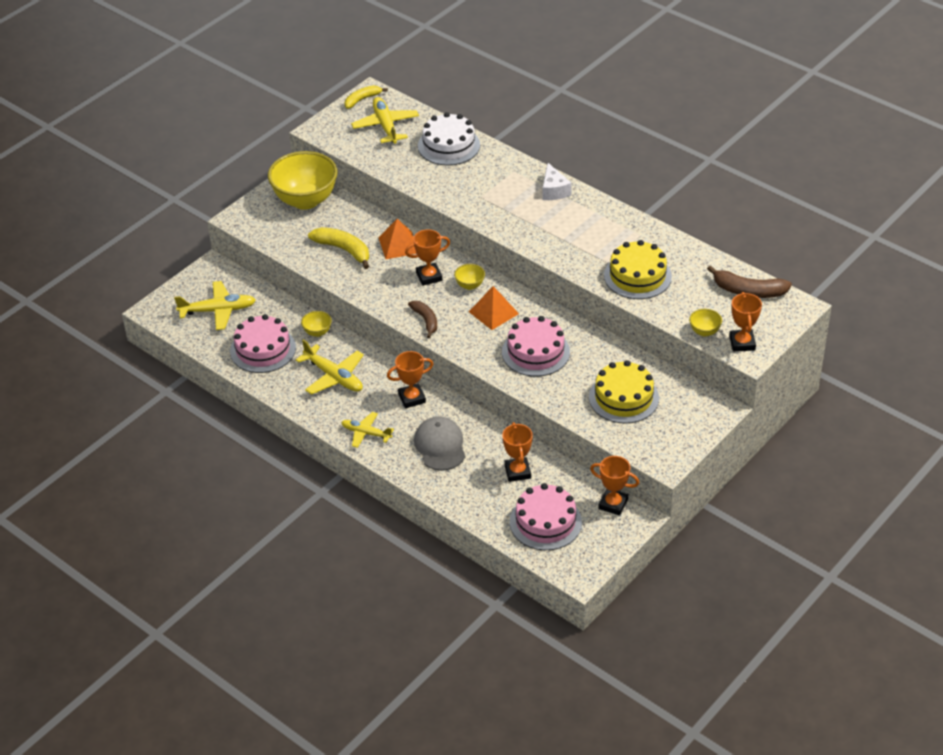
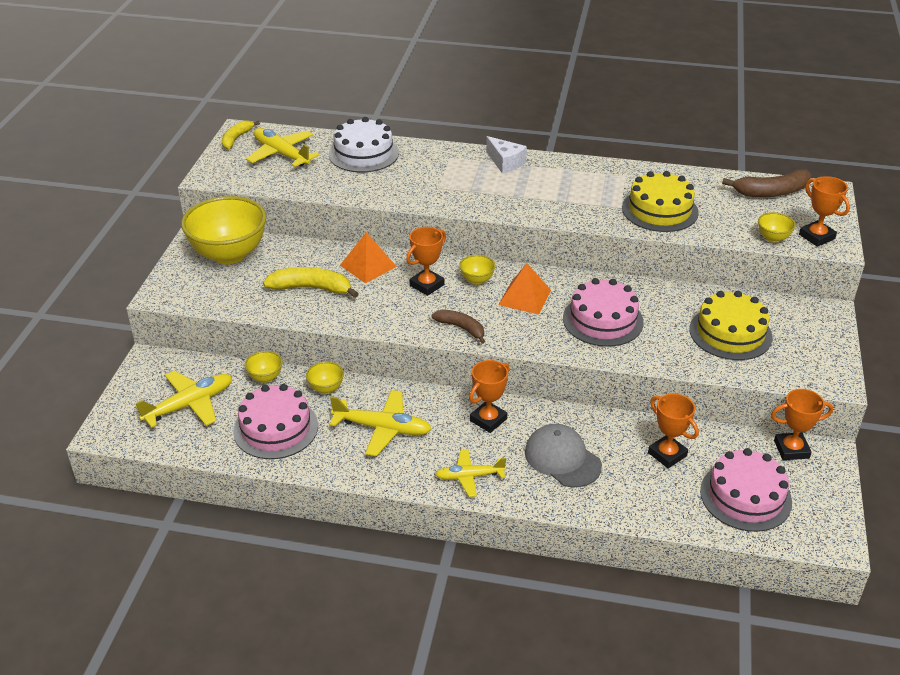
camera: 30 degrees left, 5 degrees down
none -> yellow bowl [245,351,283,383]

